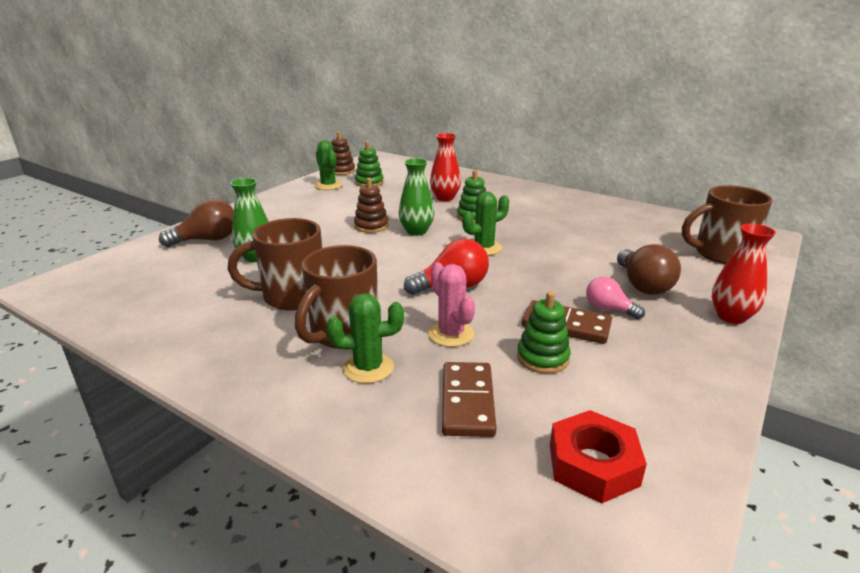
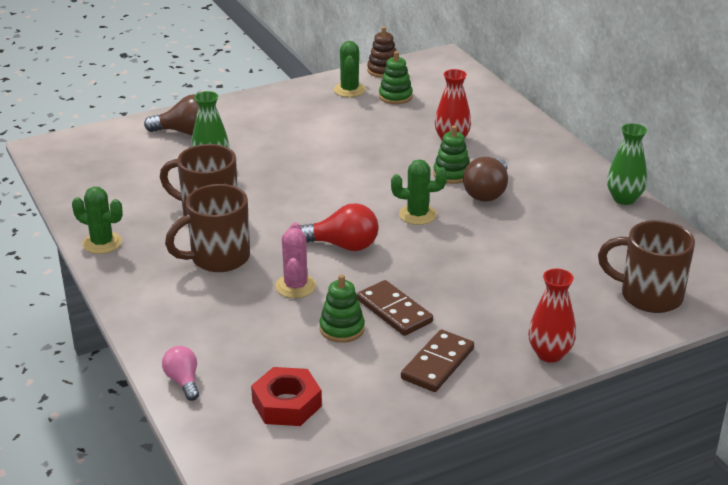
camera: 30 degrees right, 5 degrees up
green cactus [326,293,404,383] -> green cactus moved to [72,187,123,254]
brown stacking toy [354,178,389,233] -> none
green vase [399,158,434,236] -> green vase moved to [607,123,647,205]
brown domino [442,362,496,437] -> brown domino moved to [401,330,474,392]
pink light bulb [586,276,645,319] -> pink light bulb moved to [162,346,199,401]
brown light bulb [617,244,681,295] -> brown light bulb moved to [463,157,508,202]

